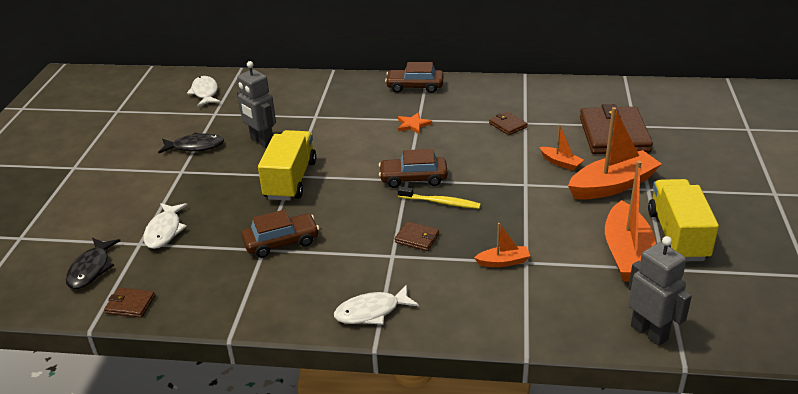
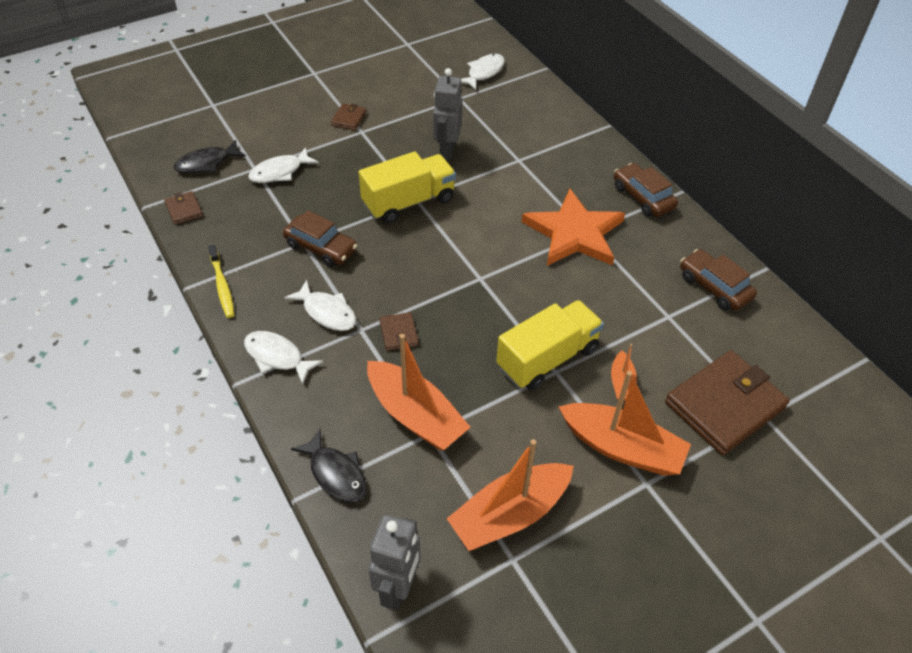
camera: 50 degrees right, 15 degrees up
black fish [158,132,224,154] -> black fish moved to [291,429,367,503]
brown car [379,149,448,188] -> brown car moved to [680,249,757,311]
orange star [398,112,432,134] -> orange star [522,189,625,266], size x2.44
yellow toothbrush [398,186,481,209] -> yellow toothbrush moved to [208,245,234,318]
orange boat [474,223,530,267] -> orange boat [367,334,470,450], size x2.07
brown wallet [489,112,528,135] -> brown wallet moved to [331,103,367,130]
yellow truck [648,179,719,261] -> yellow truck moved to [496,300,604,391]
none -> white fish [284,280,356,331]

